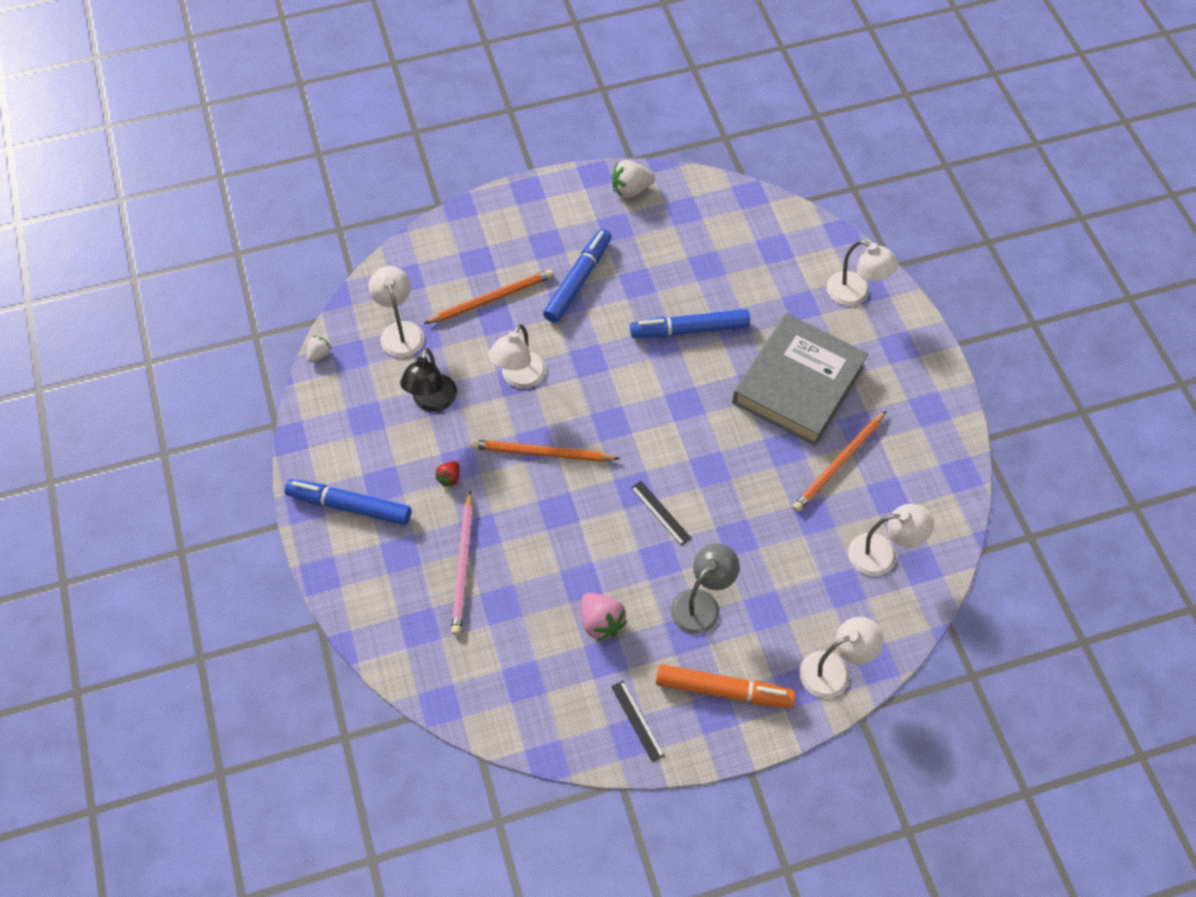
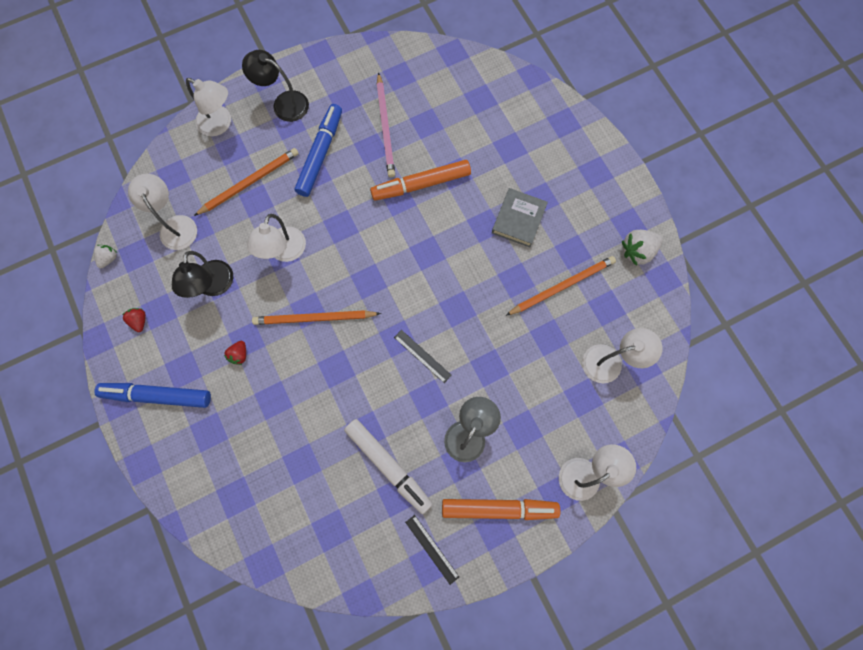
camera: 10 degrees left, 15 degrees up
pink pencil [451,491,473,635] -> pink pencil moved to [377,72,395,177]
pink strawberry [581,593,627,642] -> white marker [344,419,432,514]
white strawberry [612,160,655,198] -> white strawberry moved to [622,230,663,266]
blue marker [630,309,750,338] -> orange marker [370,160,471,201]
grey book [732,313,868,446] -> grey book [492,188,548,247], size x0.52
orange pencil [792,411,886,512] -> orange pencil turned 150 degrees counterclockwise [505,256,616,316]
white lamp [827,240,899,306] -> white lamp moved to [186,78,231,136]
none -> red strawberry [122,308,146,332]
none -> black lamp [242,50,309,122]

